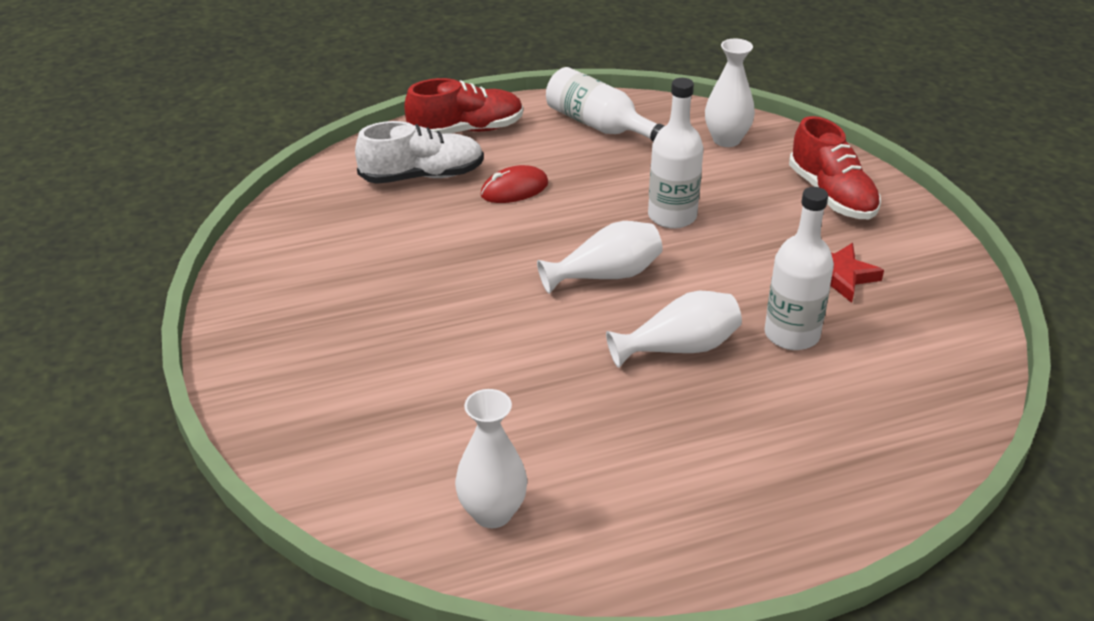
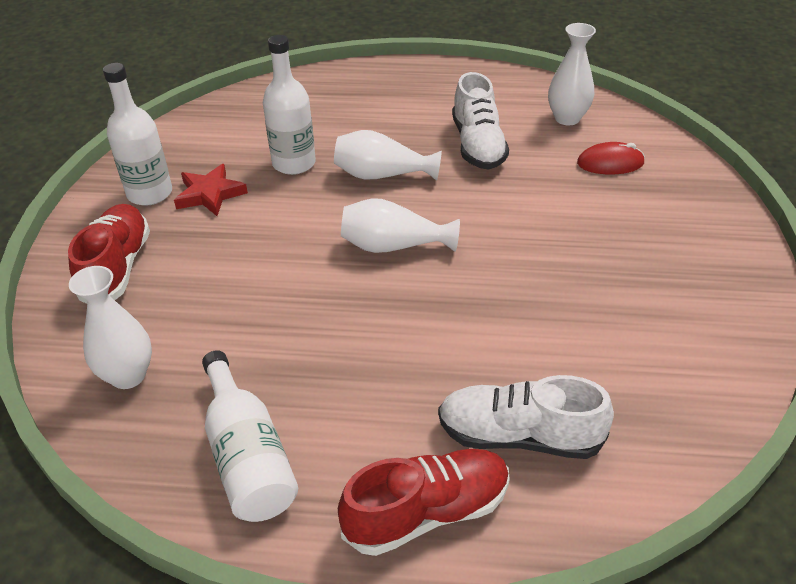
camera: 155 degrees left, 5 degrees up
red shoe [405,78,523,134] -> red shoe turned 150 degrees clockwise [338,449,510,556]
red mouse [481,165,548,203] -> red mouse moved to [577,142,645,174]
white bottle [648,78,703,229] -> white bottle moved to [103,63,172,206]
none -> white shoe [452,72,509,170]

